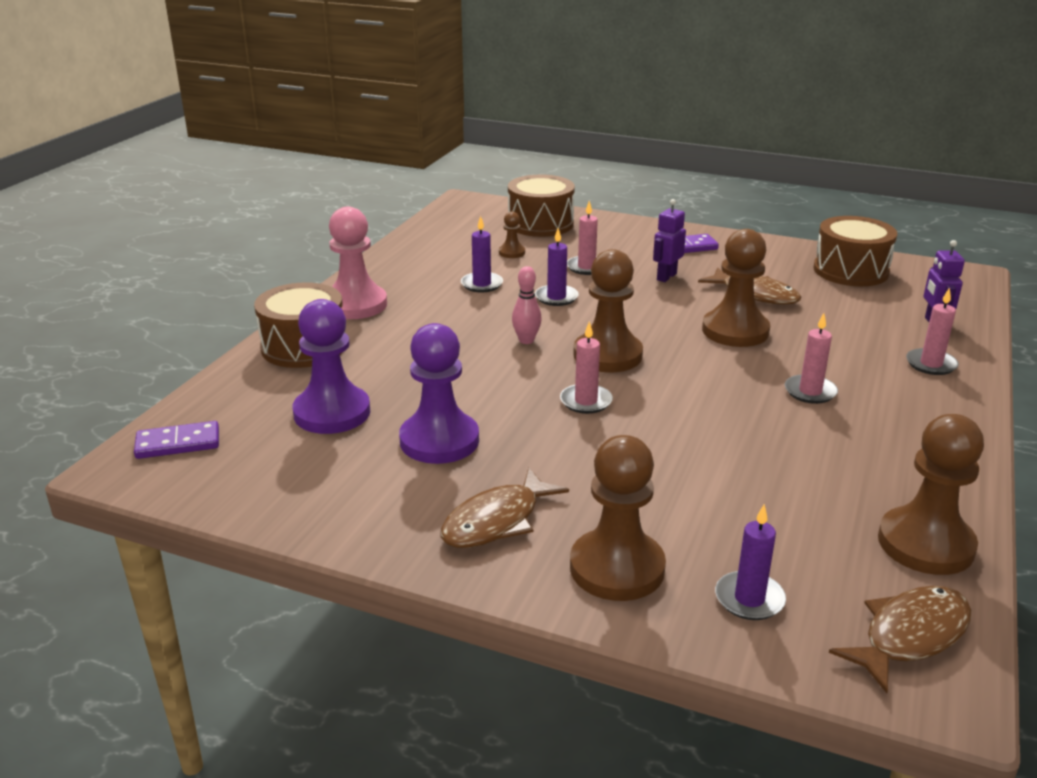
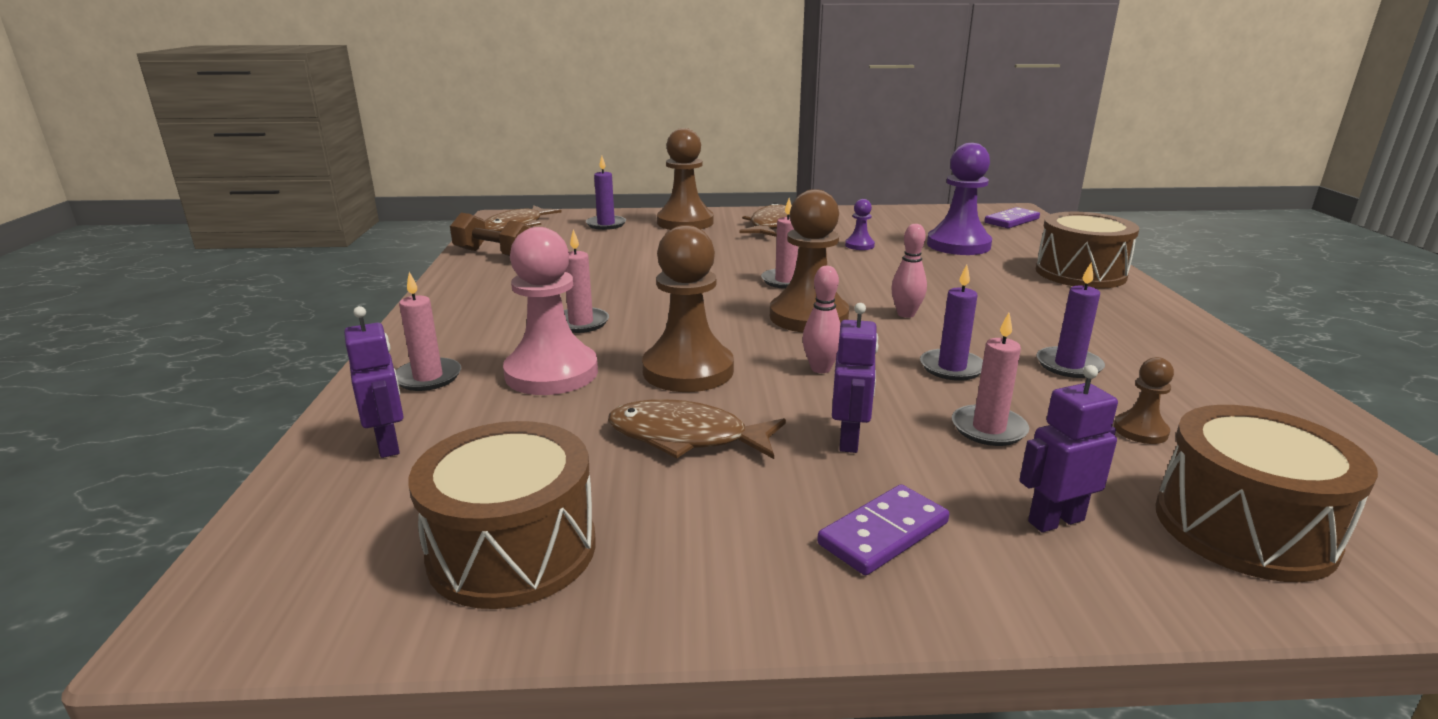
camera: 155 degrees right, 5 degrees down
pink pawn [329,207,387,319] -> pink pawn moved to [503,227,598,395]
purple pawn [399,323,479,464] -> purple pawn [845,199,875,250], size x0.47
brown pawn [878,414,984,575] -> brown dumbbell [450,213,532,256]
none -> pink bowling pin [802,266,841,373]
none -> purple robot [1019,365,1118,532]

